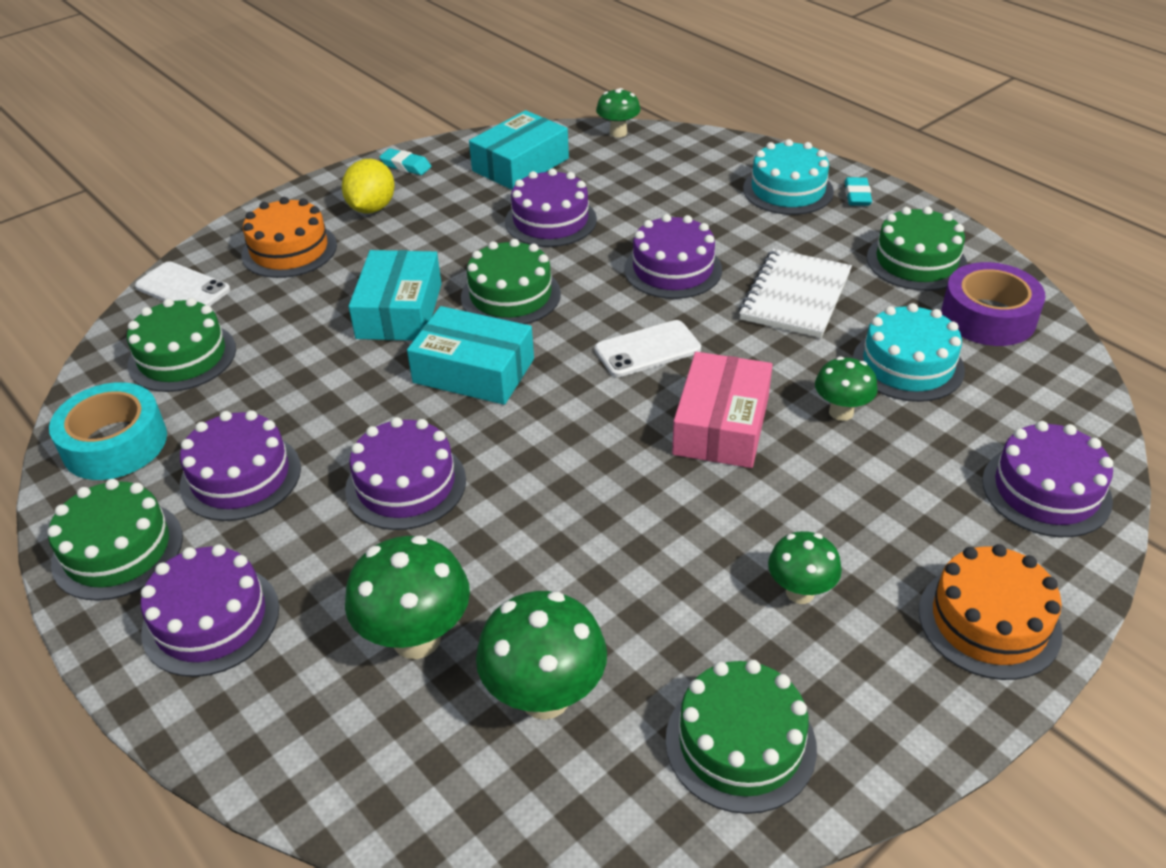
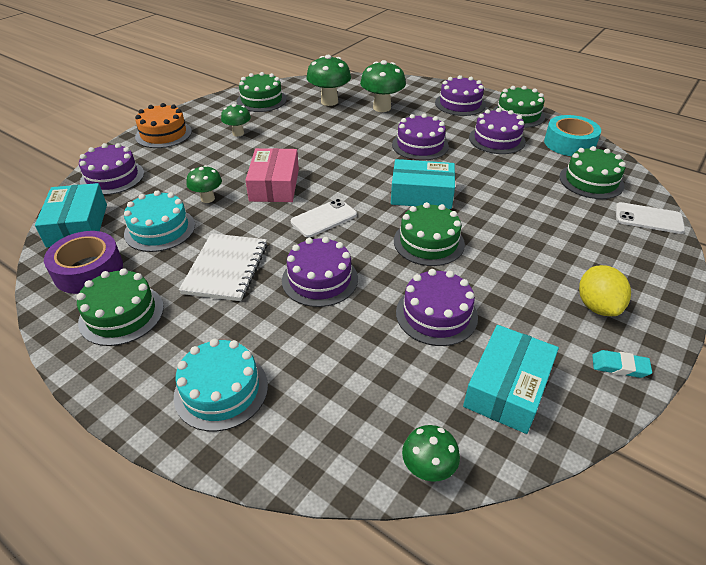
camera: 165 degrees right, 0 degrees up
orange cake [241,197,337,278] -> none
turquoise box [348,250,442,341] -> turquoise box moved to [35,183,107,247]
turquoise eraser [845,177,872,206] -> none

